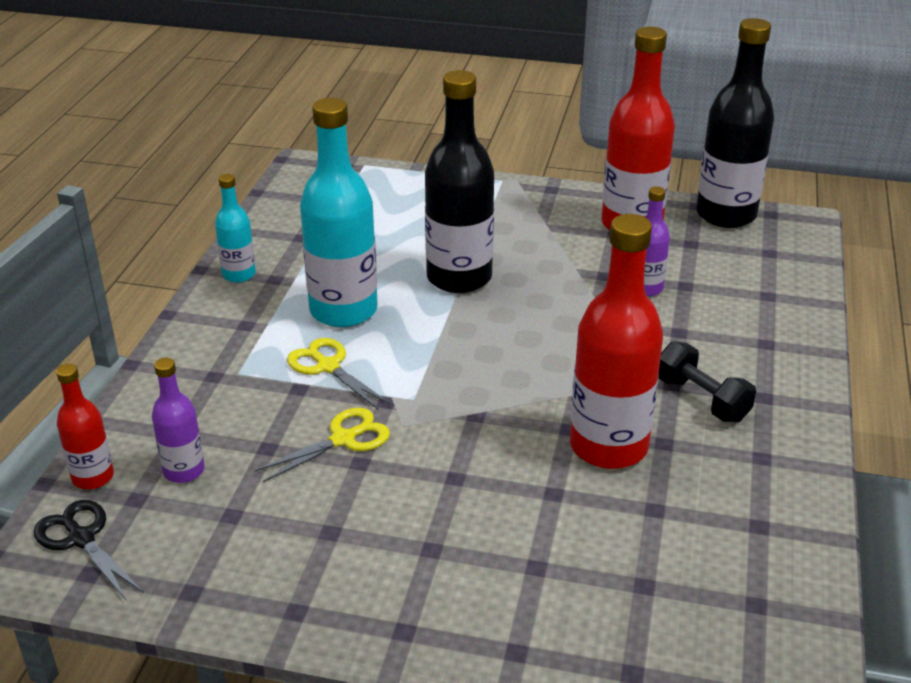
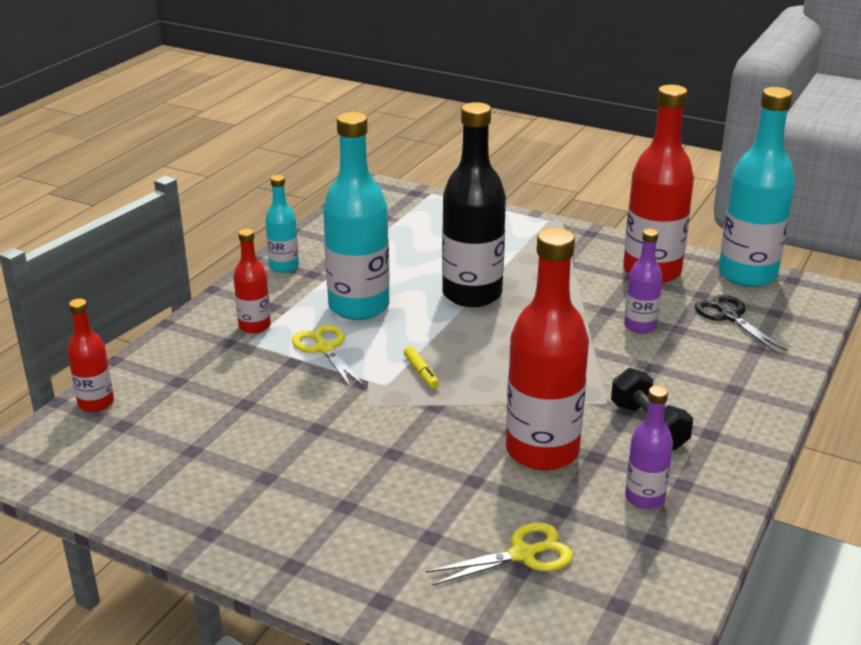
camera: 15 degrees right, 5 degrees down
black scissors [34,500,144,600] -> black scissors moved to [695,295,787,353]
purple bottle [152,358,205,483] -> purple bottle moved to [625,386,673,509]
yellow scissors [255,408,390,482] -> yellow scissors moved to [426,522,573,586]
black bottle [696,18,774,228] -> turquoise bottle [718,87,795,287]
none -> red bottle [234,229,271,334]
none -> yellow marker [404,346,439,389]

